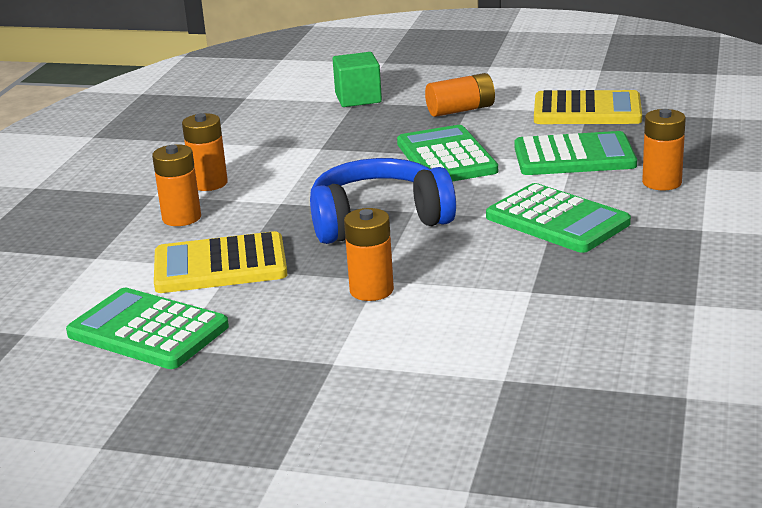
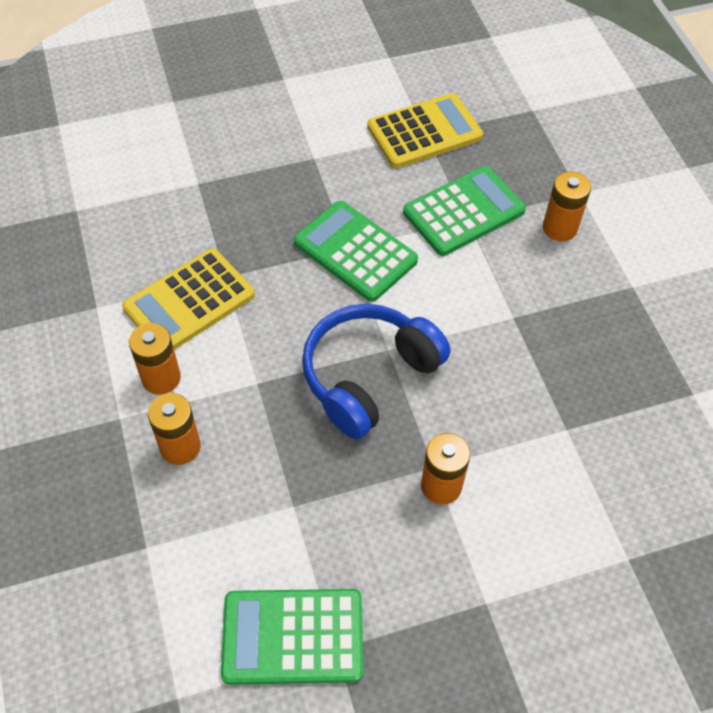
camera: 35 degrees left, 30 degrees up
yellow calculator [154,231,288,293] -> yellow calculator moved to [122,249,255,350]
green cube [333,52,382,107] -> none
orange battery [425,73,495,117] -> none
green calculator [486,183,631,253] -> none

